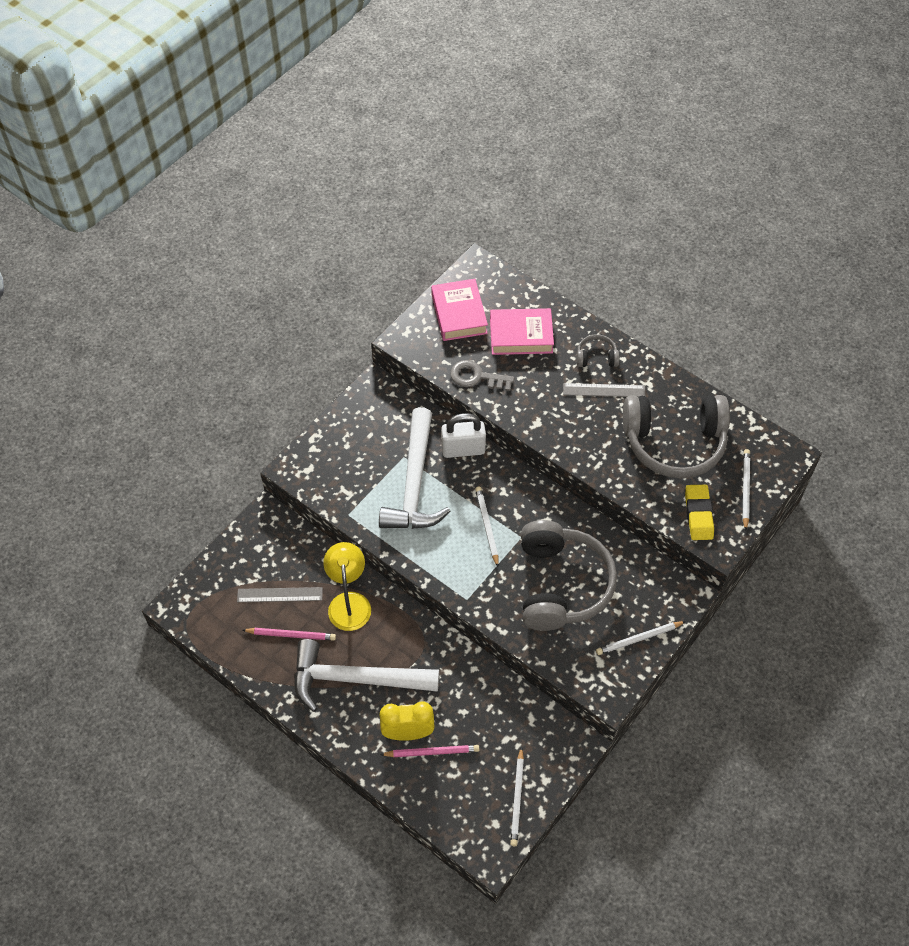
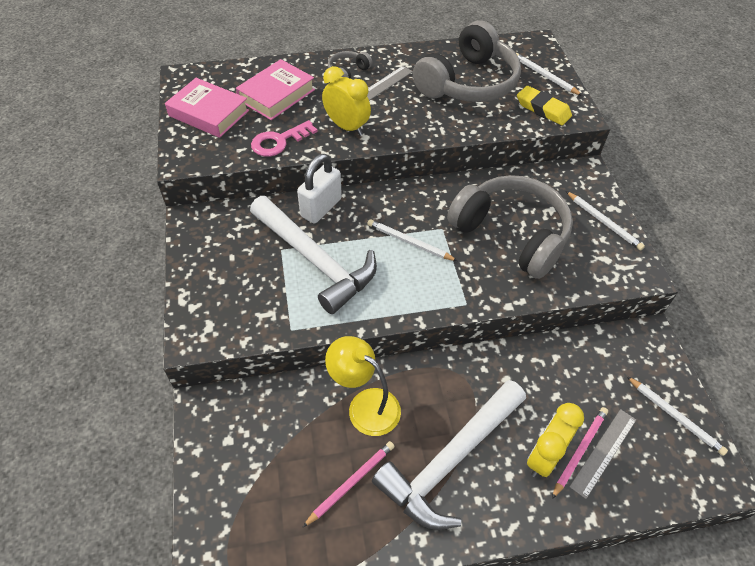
camera: 50 degrees left, 5 degrees down
grey ruler [237,587,323,602] -> grey ruler moved to [569,409,636,499]
grey key [450,360,514,391] -> pink key [251,120,318,157]
white pencil [596,621,686,655] -> white pencil turned 60 degrees counterclockwise [566,191,645,251]
none -> yellow clock [322,66,371,136]

